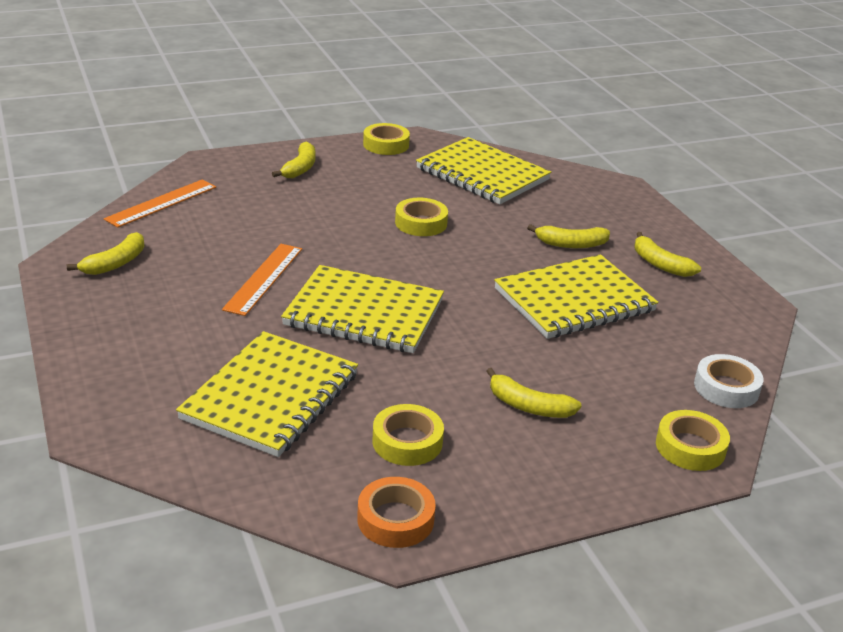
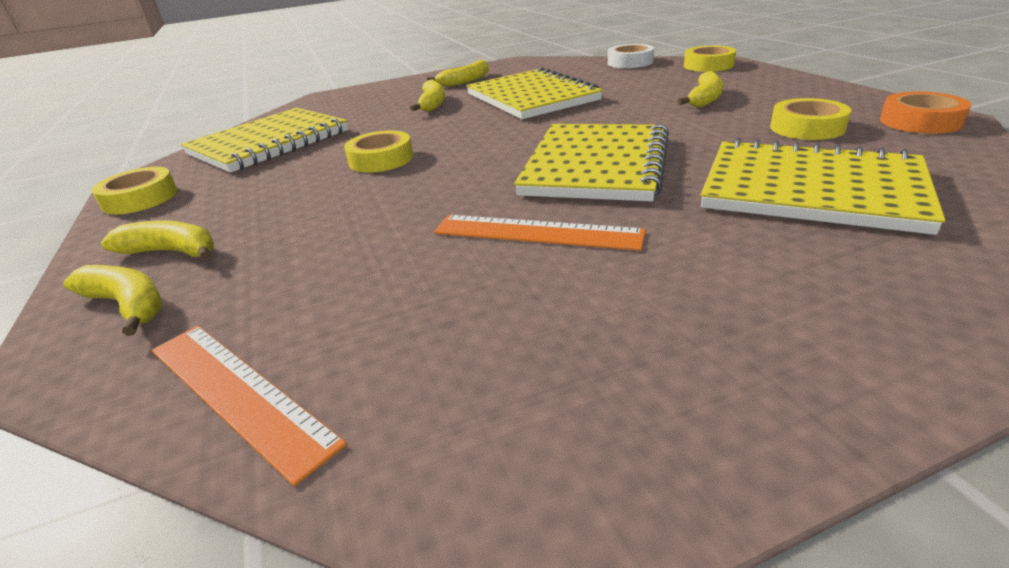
camera: 85 degrees left, 0 degrees up
yellow banana [67,232,145,275] -> yellow banana moved to [63,265,162,336]

